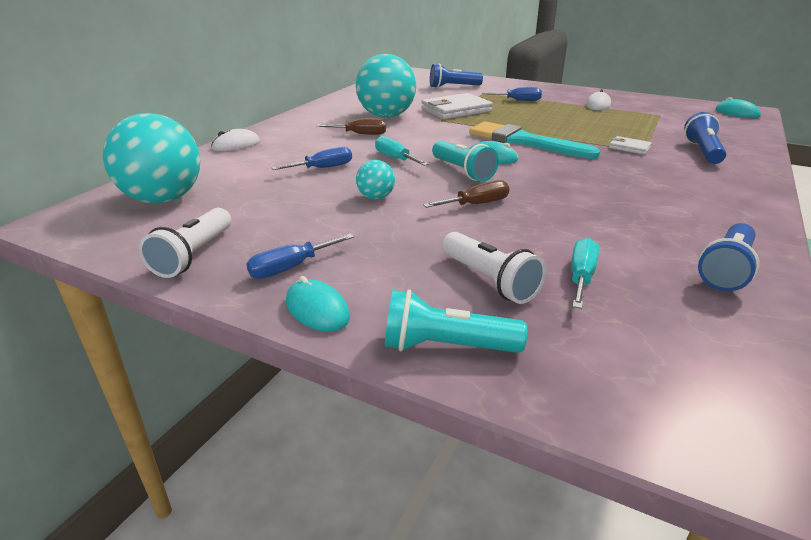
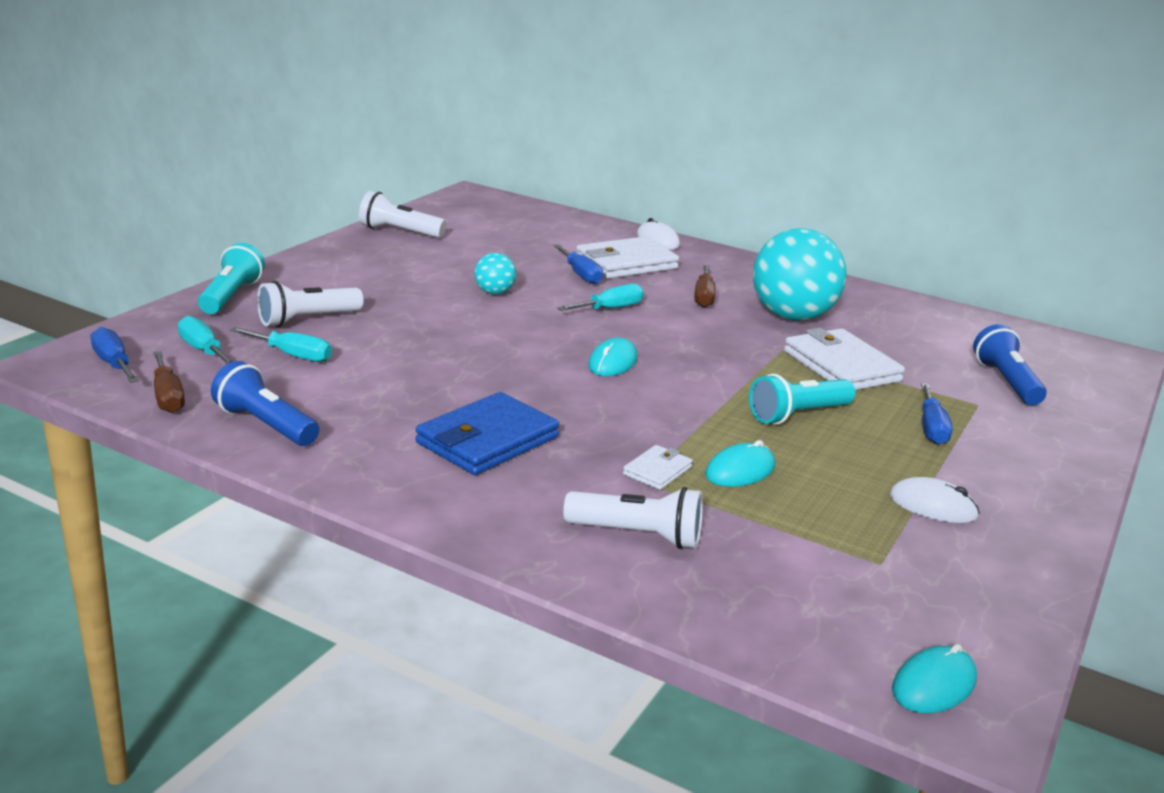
camera: 90 degrees right, 5 degrees down
turquoise ball [103,113,200,204] -> none
blue screwdriver [246,234,354,279] -> blue screwdriver moved to [91,327,139,383]
turquoise mouse [286,276,350,332] -> turquoise mouse moved to [705,440,775,487]
brown screwdriver [423,180,509,208] -> brown screwdriver moved to [153,351,185,413]
turquoise flashlight [432,141,499,182] -> turquoise flashlight moved to [749,374,855,425]
turquoise brush [469,121,600,159] -> none
blue flashlight [684,112,726,164] -> white flashlight [563,487,703,549]
none -> turquoise screwdriver [178,316,234,364]
none -> blue wallet [415,392,559,475]
none -> white wallet [576,236,679,279]

